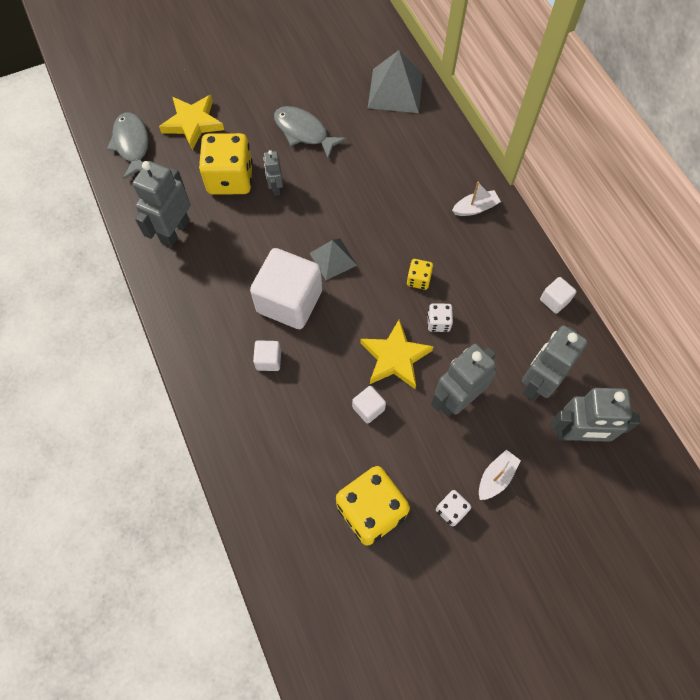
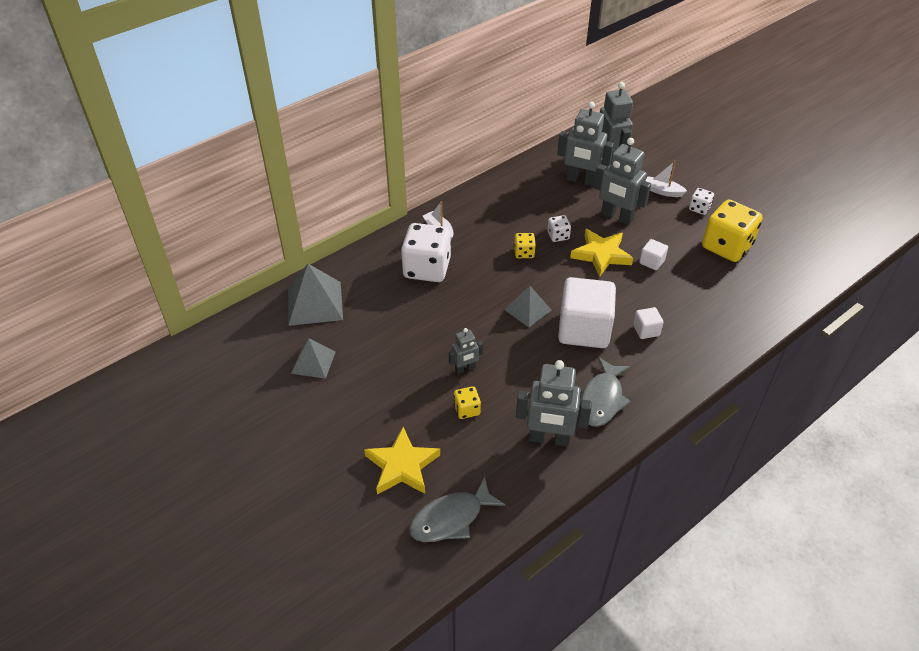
camera: 105 degrees left, 20 degrees down
yellow dice [199,133,253,195] -> yellow dice [454,386,481,419], size x0.47
grey fish [274,106,347,159] -> grey fish moved to [580,357,631,427]
white cube [540,277,576,314] -> none
none -> grey pyramid [291,339,336,379]
none -> white dice [401,223,451,282]

